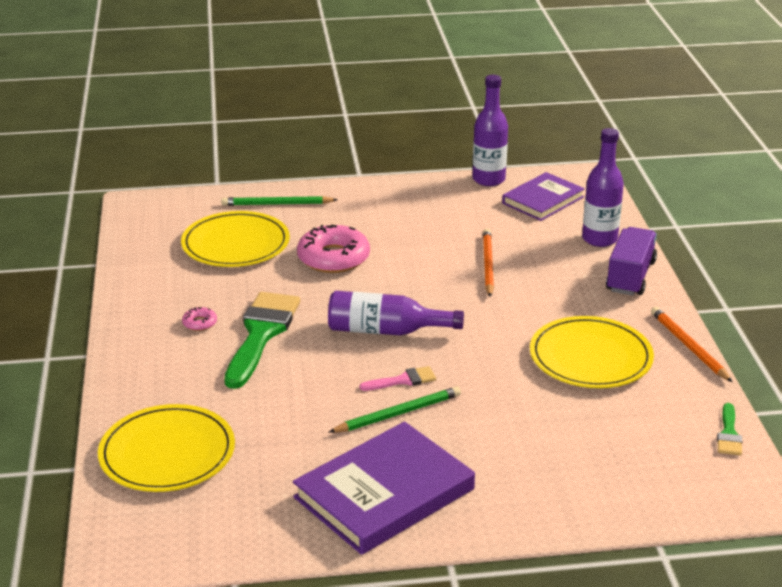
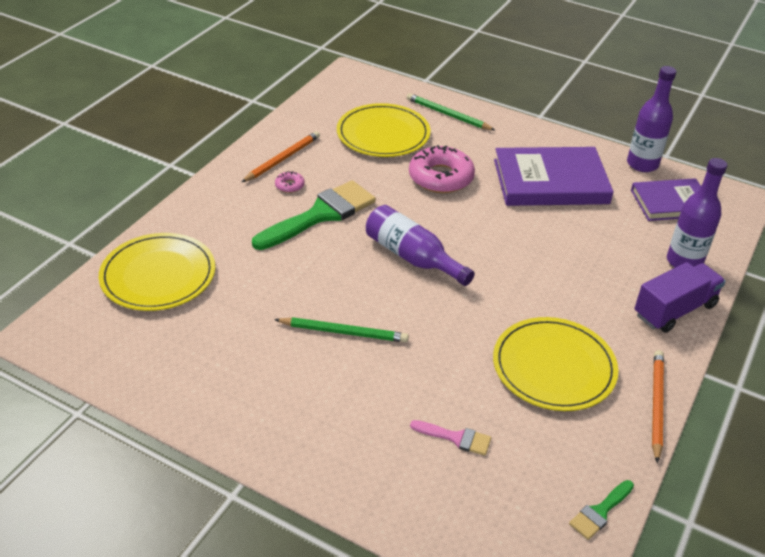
camera: 35 degrees right, 10 degrees up
purple book [293,422,475,555] -> purple book moved to [494,147,614,206]
pink brush [360,366,436,391] -> pink brush moved to [410,420,491,456]
orange pencil [483,229,494,297] -> orange pencil moved to [242,131,320,182]

